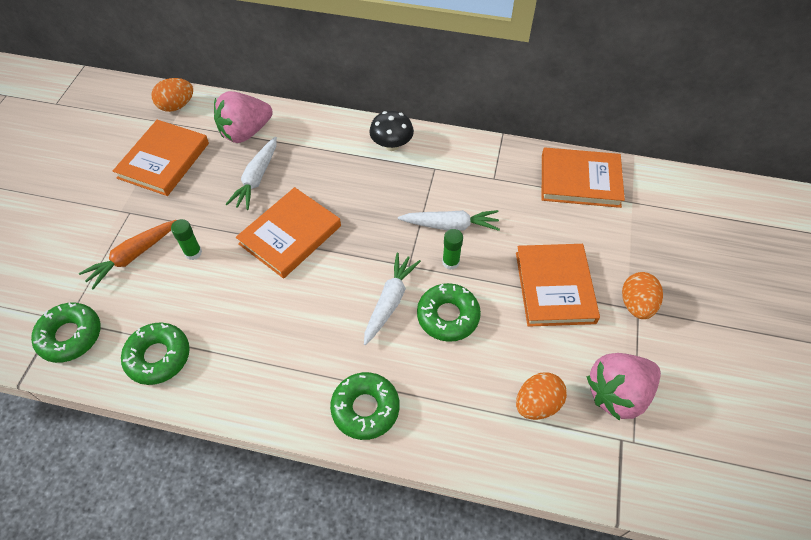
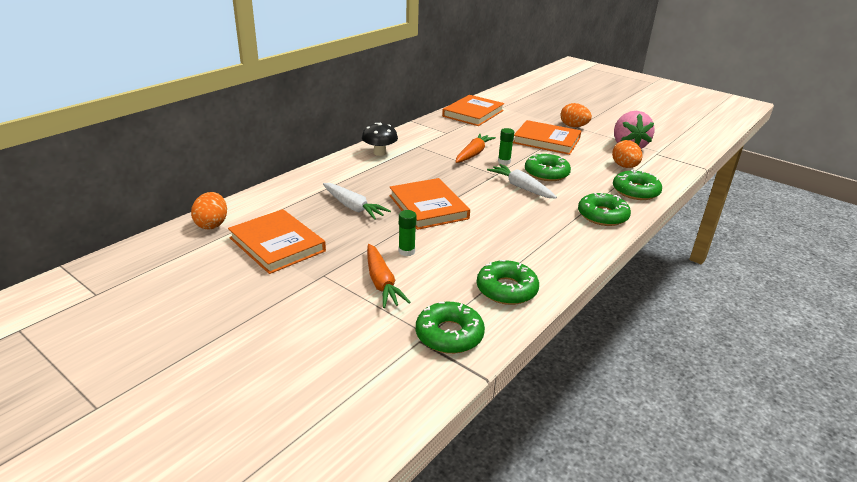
camera: 65 degrees left, 25 degrees down
pink strawberry [214,91,273,143] -> none
white carrot [398,210,500,231] -> orange carrot [456,134,496,163]
none -> green donut [613,169,662,200]

